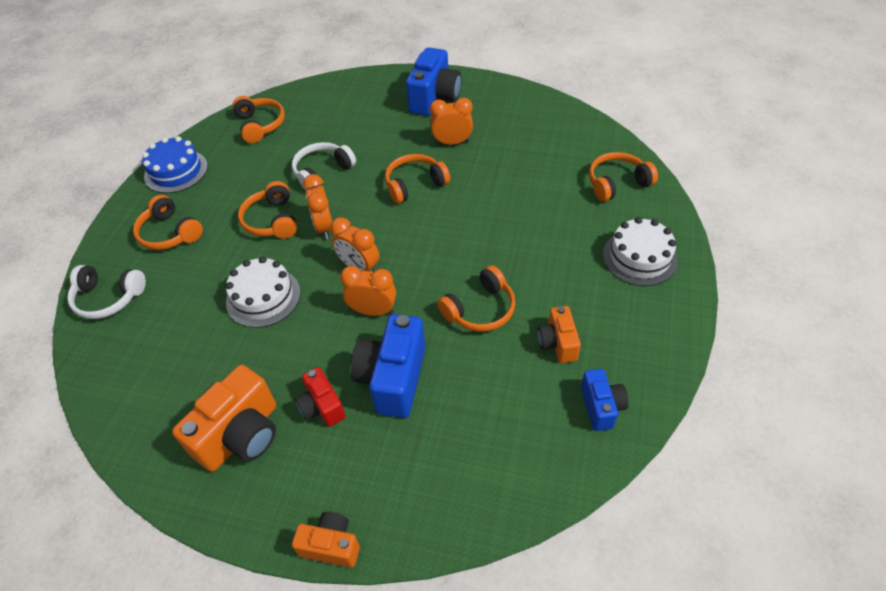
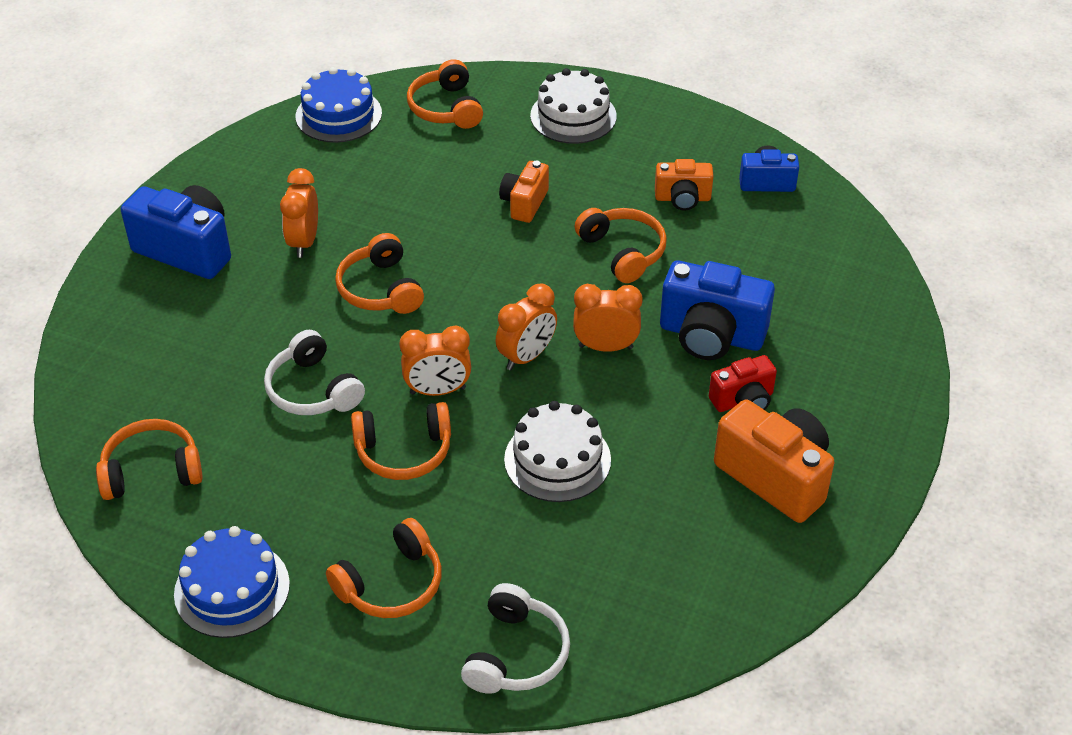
camera: 85 degrees left, 5 degrees down
orange camera [292,512,360,568] -> orange camera moved to [499,161,549,223]
orange clock [340,266,396,316] -> orange clock turned 75 degrees clockwise [573,284,643,352]
none -> blue cake [296,67,382,143]

